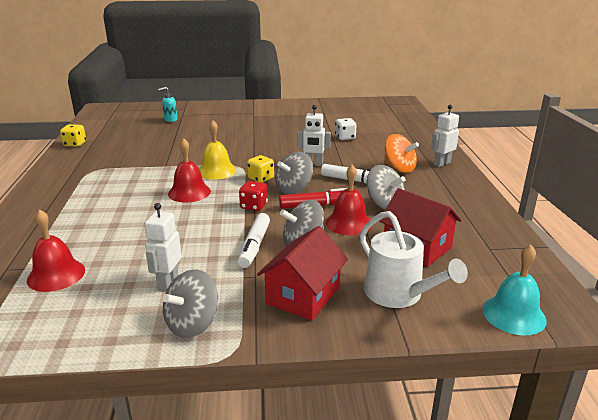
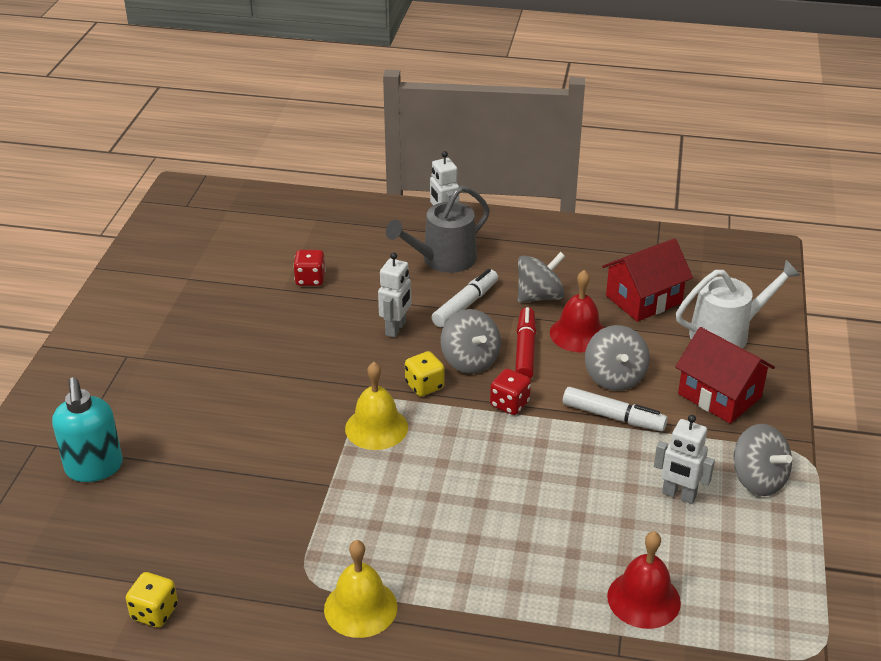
camera: 75 degrees left, 10 degrees up
turquoise soap dispenser [158,87,178,122] -> turquoise soap dispenser [52,377,123,482], size x1.72
red bell [168,138,211,203] -> none
white dice [335,118,357,140] -> red dice [293,250,326,286]
orange spinning top [384,134,419,173] -> grey watering can [386,186,490,273]
turquoise bell [482,245,547,335] -> none
none -> yellow bell [324,540,397,638]

